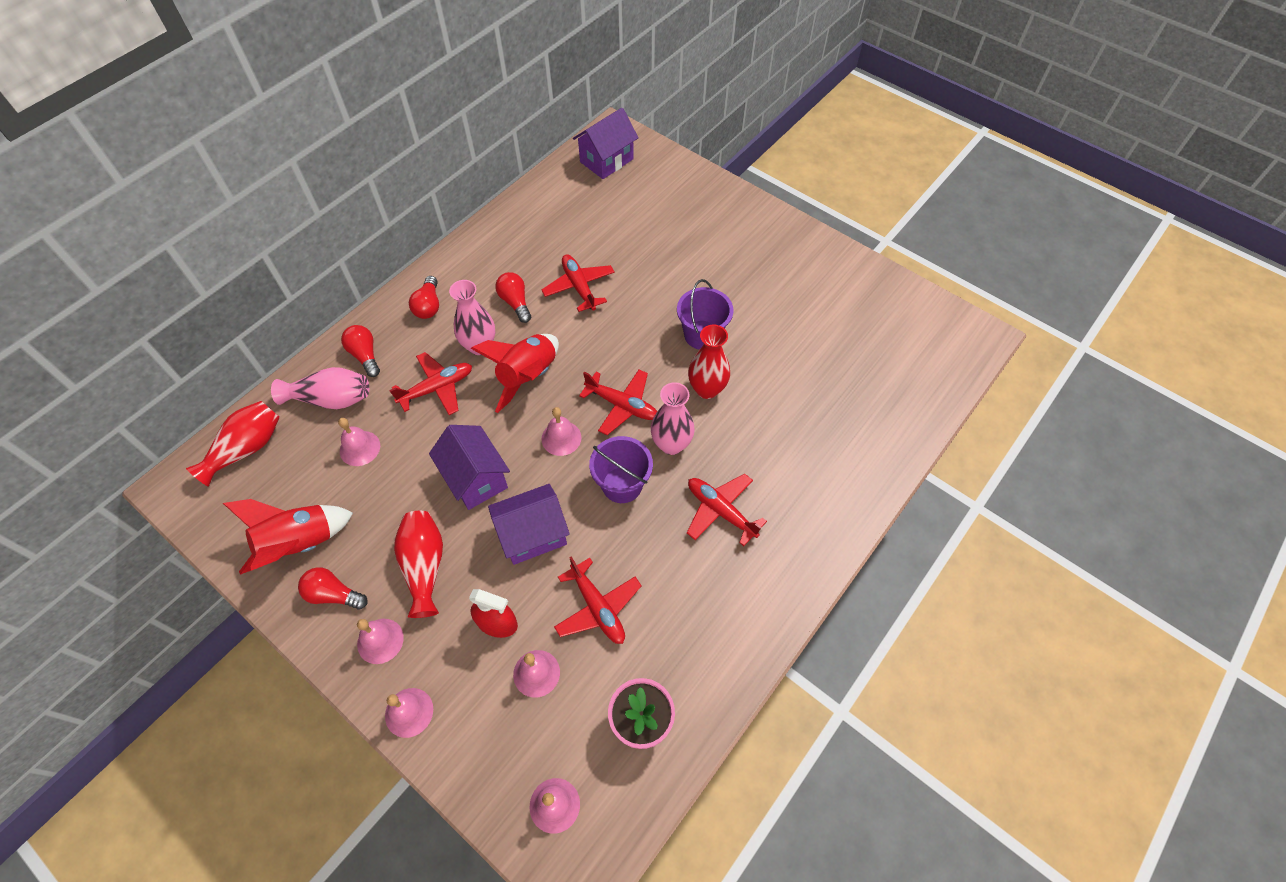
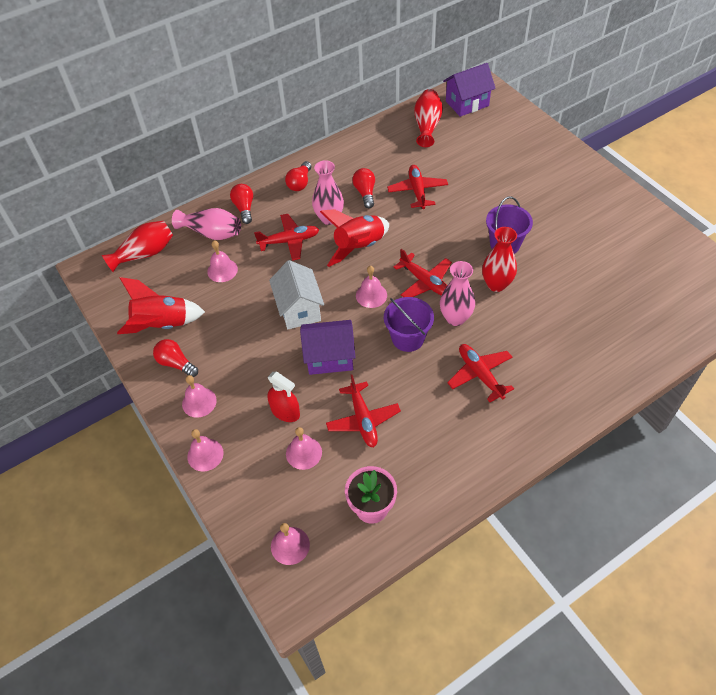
camera: 20 degrees right, 5 degrees down
red vase [394,511,443,618] -> red vase moved to [414,89,443,147]
purple house [429,425,510,510] -> white house [269,260,324,329]

